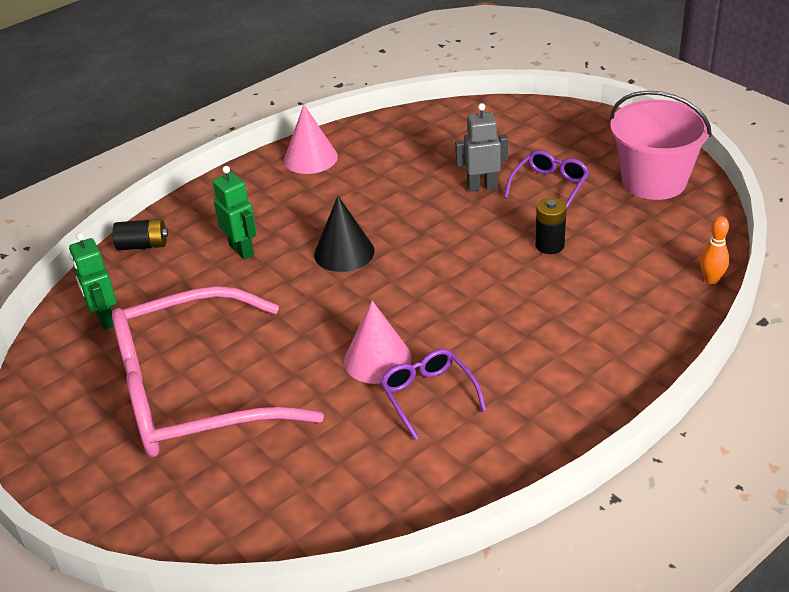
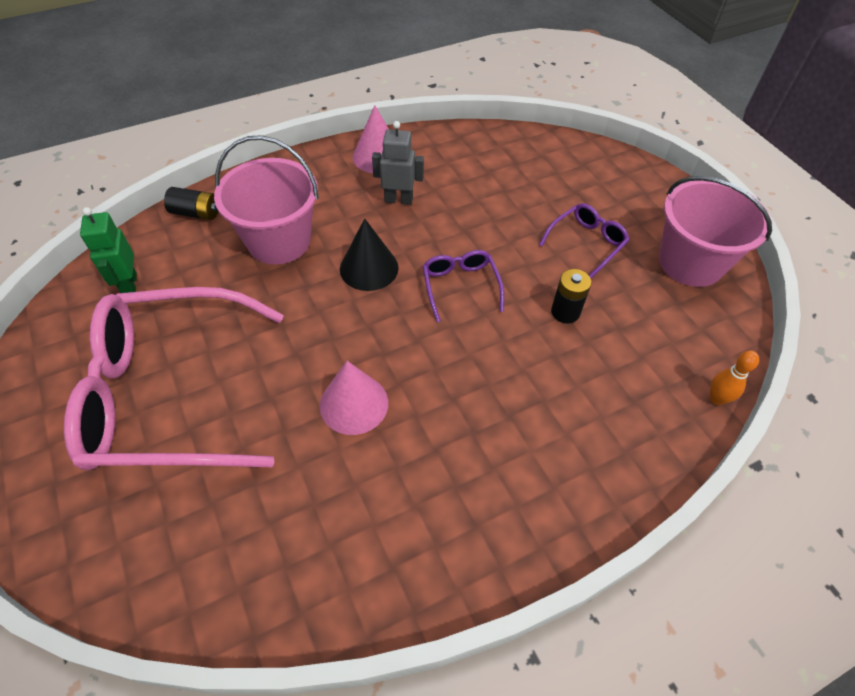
camera: 10 degrees right, 15 degrees up
green robot [213,166,256,260] -> pink bucket [214,135,319,264]
purple glasses [380,349,487,440] -> purple glasses moved to [423,250,504,322]
grey robot [455,103,508,192] -> grey robot moved to [372,121,424,205]

